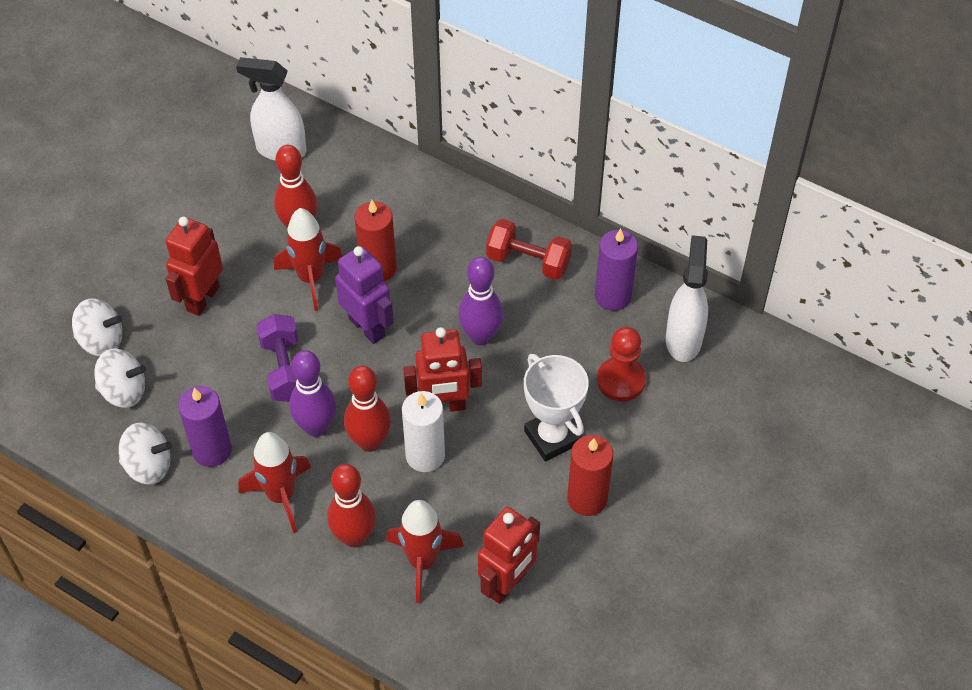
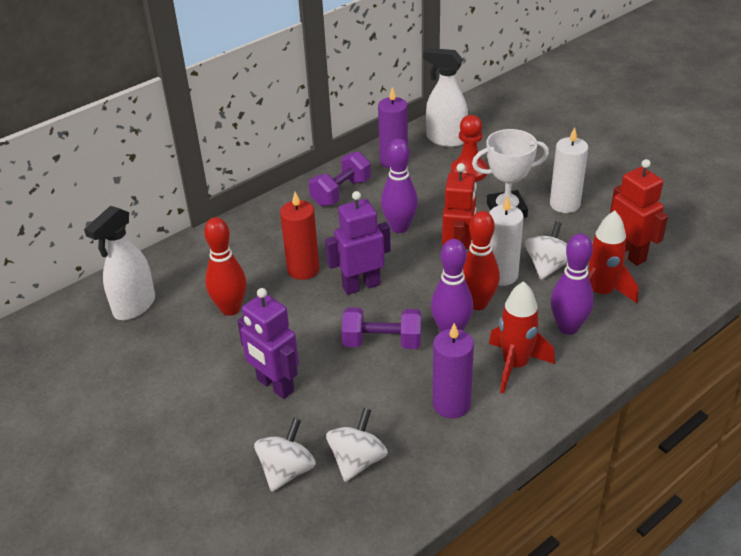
camera: 70 degrees left, 15 degrees down
white spinning top [119,423,172,485] -> white spinning top moved to [525,221,568,280]
red robot [166,217,223,316] -> purple robot [237,288,299,399]
red rocket [274,208,343,311] -> none
red bowling pin [327,464,376,547] -> purple bowling pin [551,233,594,335]
red dumbbell [486,219,572,280] -> purple dumbbell [309,151,371,206]
red candle [567,435,613,516] -> white candle [550,127,588,213]

